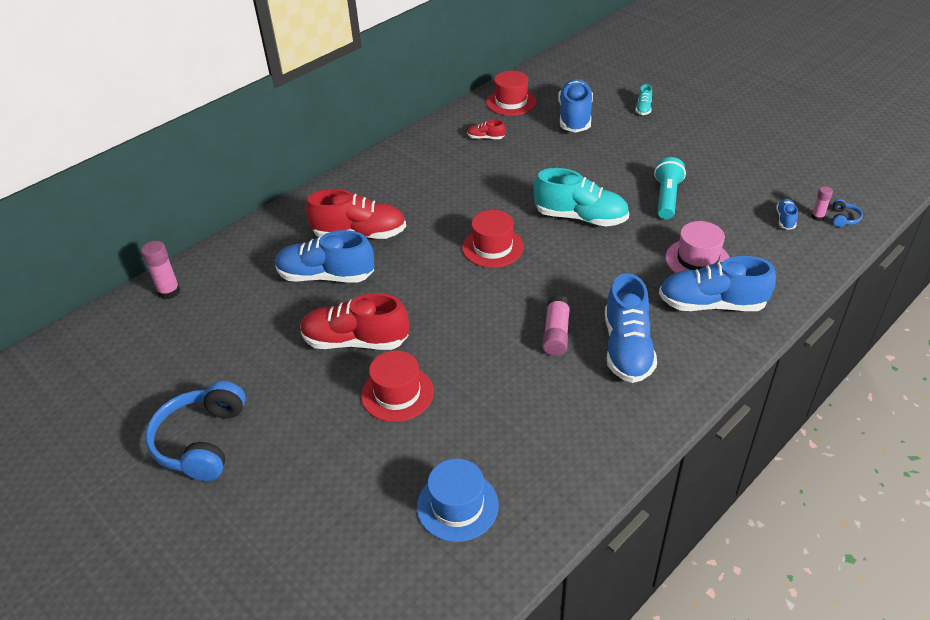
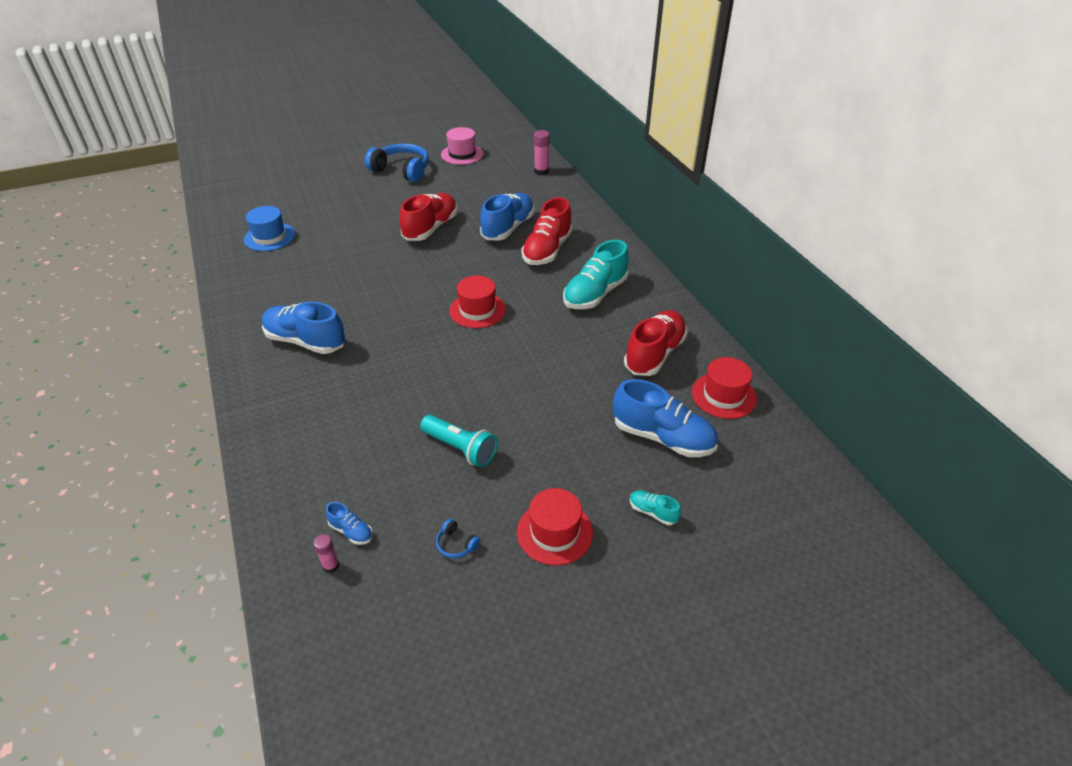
camera: 110 degrees right, 0 degrees up
red hat [361,350,434,422] -> red hat moved to [517,488,593,565]
red shoe [467,120,505,139] -> red shoe [624,310,688,376], size x2.21
turquoise shoe [534,168,629,227] -> turquoise shoe moved to [563,240,629,309]
pink glue stick [542,295,571,356] -> none
blue shoe [659,256,776,311] -> none
pink hat [665,221,730,273] -> pink hat moved to [441,127,484,165]
blue headphones [832,199,863,227] -> blue headphones moved to [436,519,481,558]

